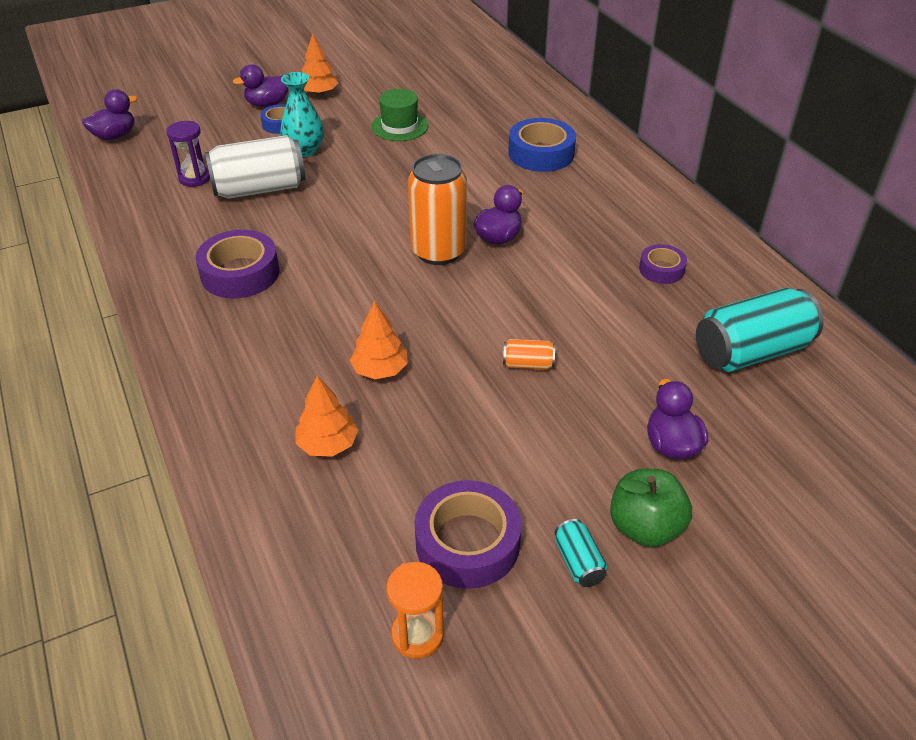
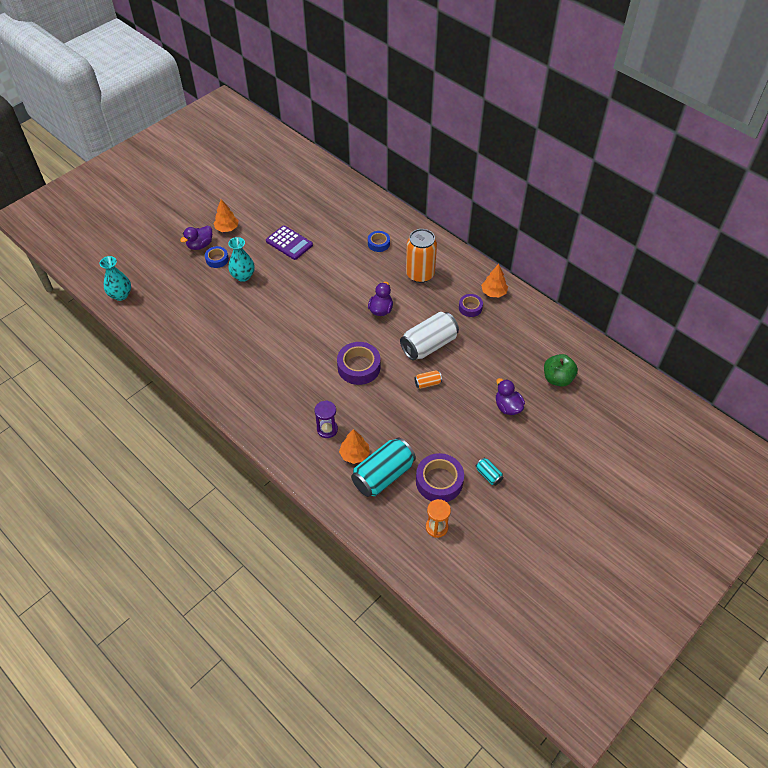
camera: 20 degrees left, 10 degrees up
purple duck [82,89,138,140] -> turquoise vase [99,256,131,301]
purple hourglass [166,121,210,187] -> purple hourglass moved to [315,400,338,438]
purple tape [196,230,279,298] -> purple tape moved to [337,342,381,385]
white can [205,135,305,199] -> white can moved to [400,312,459,361]
orange tree [350,301,408,379] -> orange tree moved to [481,264,508,297]
green hat [371,89,428,141] -> purple calculator [266,225,313,260]
orange can [408,154,467,265] -> orange can moved to [406,229,437,283]
blue tape [508,118,576,172] -> blue tape [368,231,390,252], size x0.58
green apple [610,469,692,547] -> green apple moved to [544,354,578,387]
turquoise can [696,288,824,372] -> turquoise can moved to [351,437,416,497]

